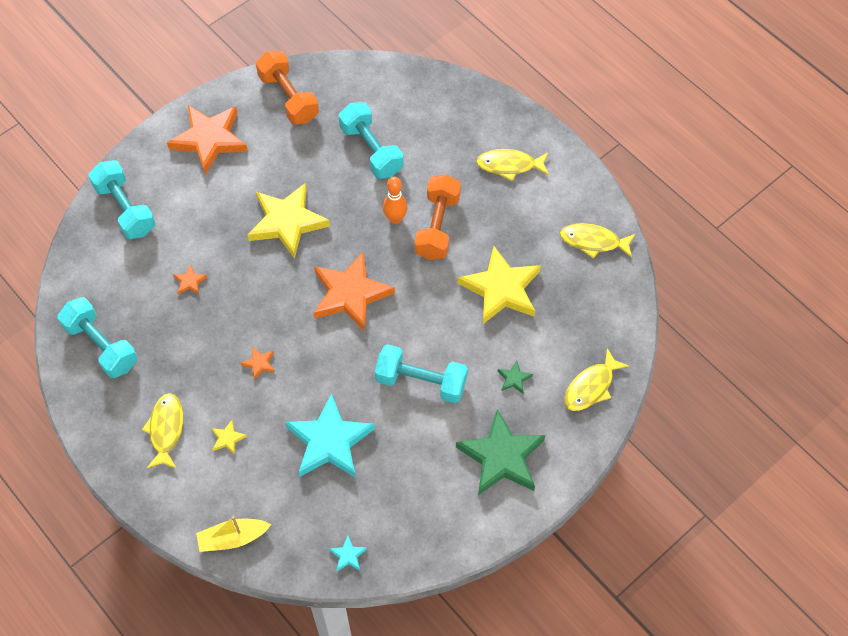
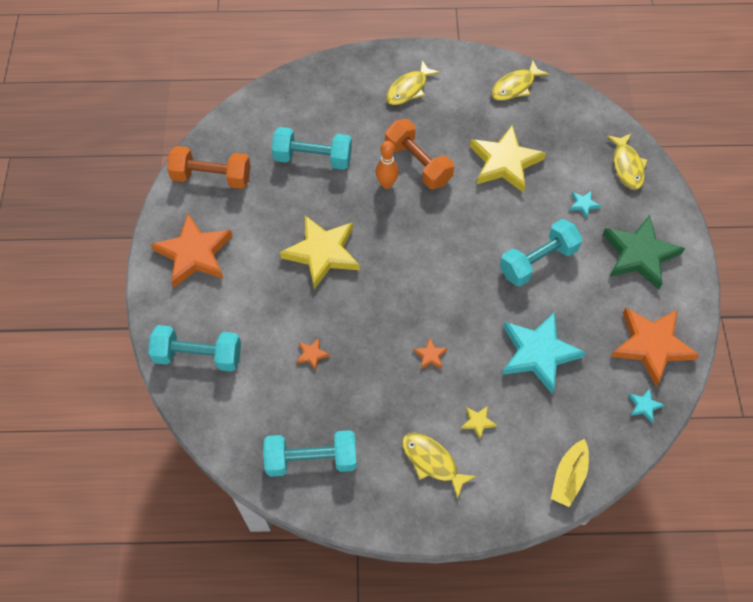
camera: 50 degrees left, 0 degrees up
orange star [314,251,395,332] -> orange star moved to [611,308,699,387]
green star [498,361,533,394] -> turquoise star [569,191,601,219]

